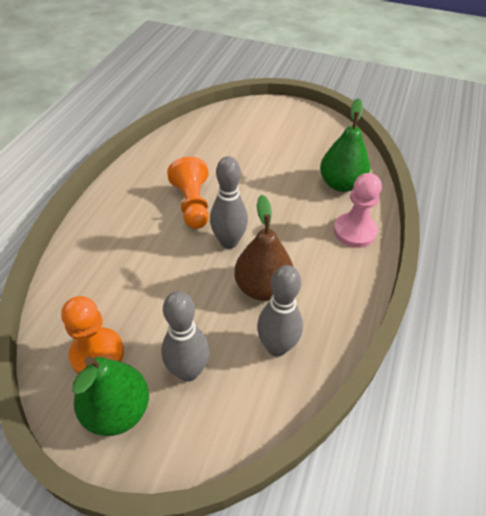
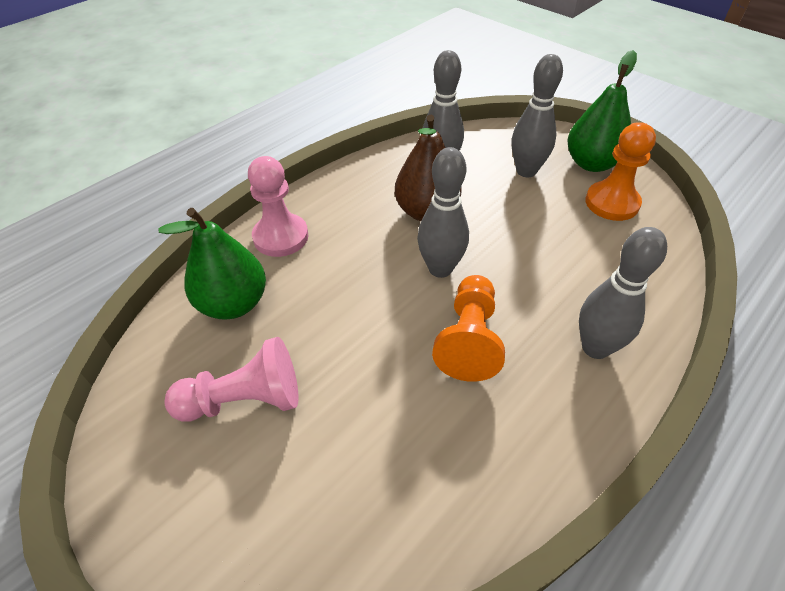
camera: 155 degrees left, 0 degrees up
none -> pink pawn [165,337,299,421]
none -> grey bowling pin [579,227,667,359]

